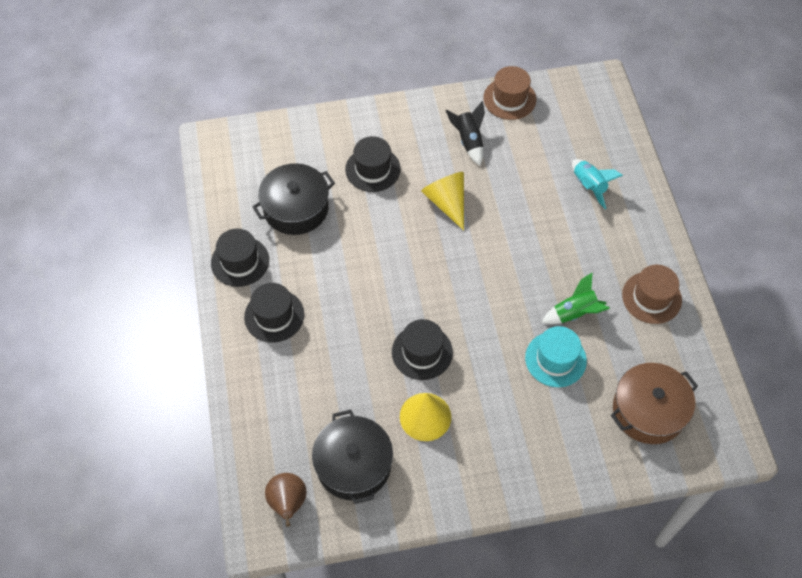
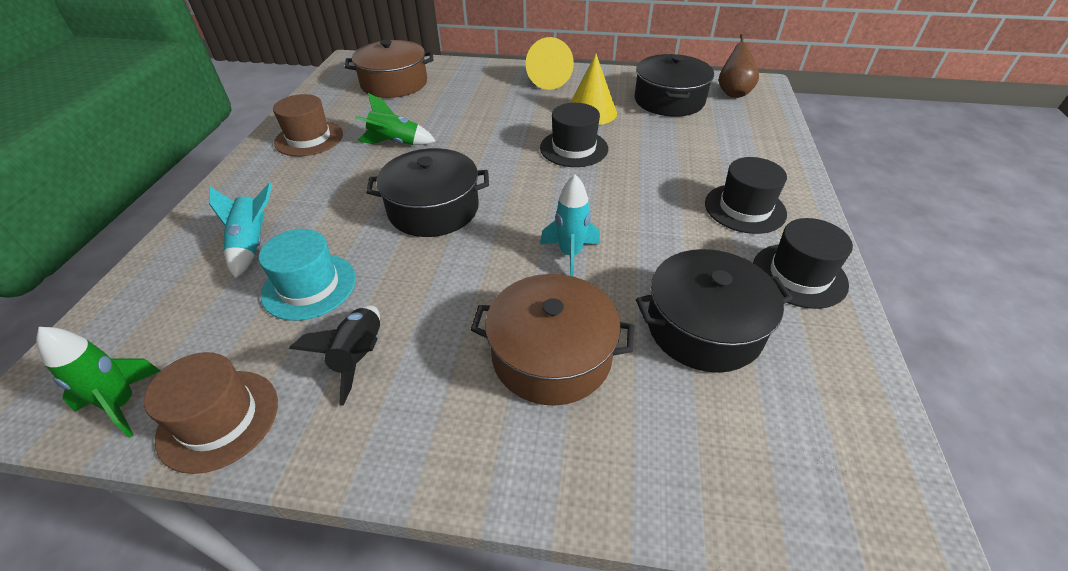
camera: 160 degrees left, 15 degrees down
black hat [345,136,401,192] -> brown pot [470,274,634,406]
yellow cone [421,172,464,231] -> yellow cone moved to [526,37,574,90]
turquoise hat [525,326,587,387] -> turquoise hat moved to [259,229,356,321]
none -> green rocket [36,327,161,438]
none -> black pot [366,148,489,237]
none -> turquoise rocket [540,174,600,277]

